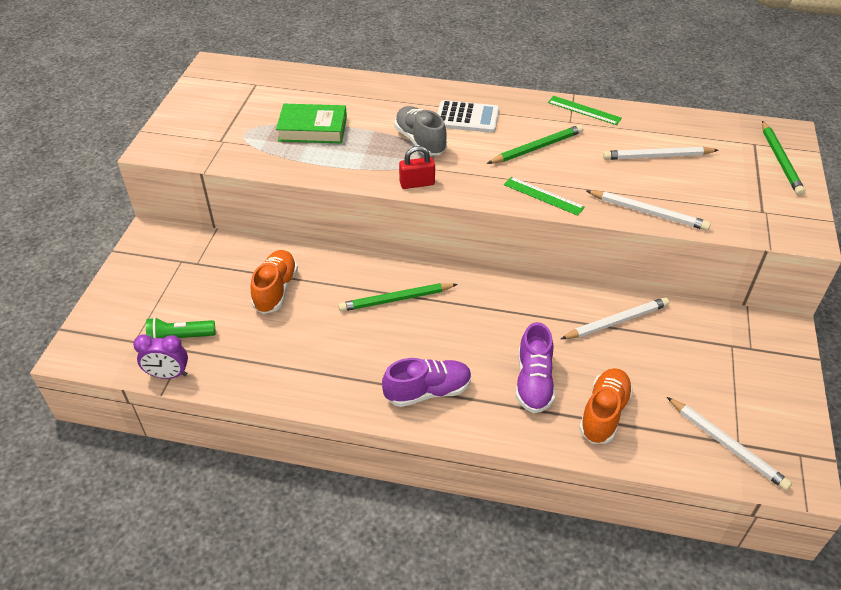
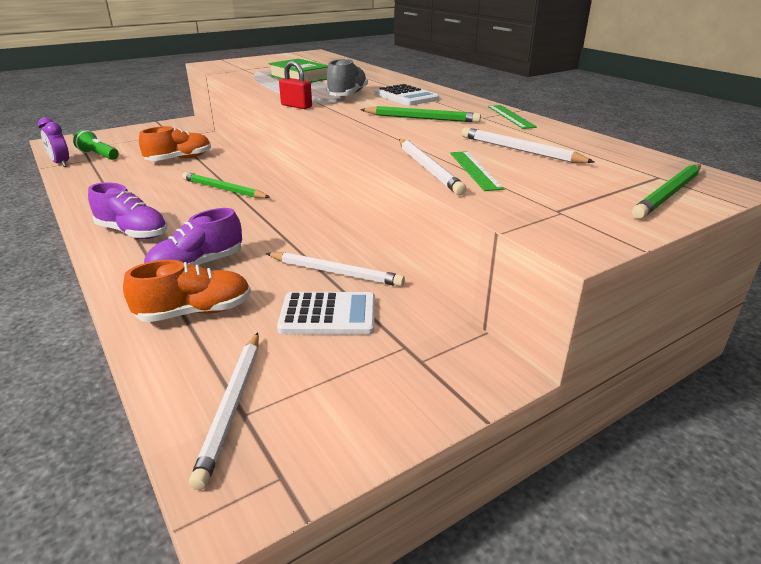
camera: 45 degrees right, 15 degrees down
green ruler [504,177,585,216] -> green ruler moved to [450,151,504,191]
none -> white calculator [277,292,375,335]

